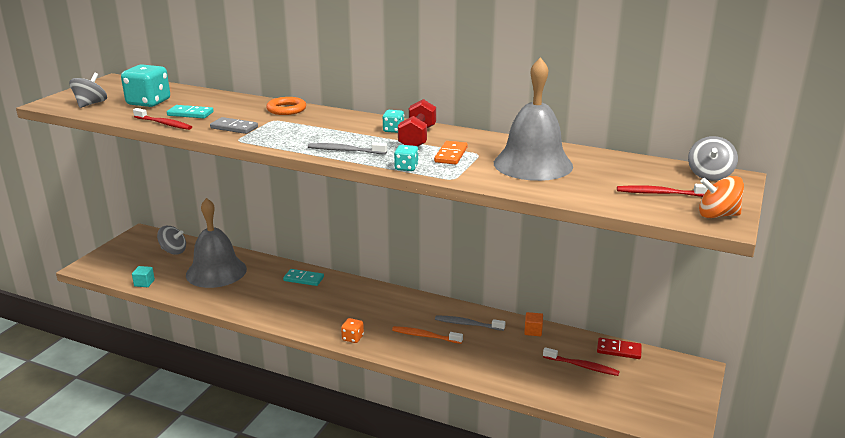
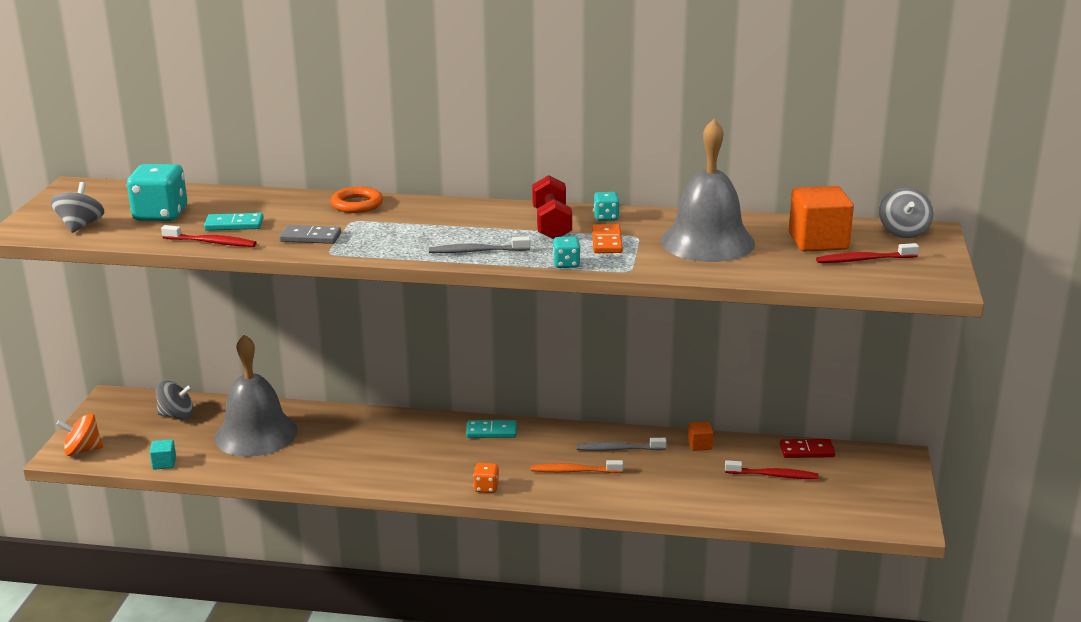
camera: 15 degrees left, 0 degrees up
turquoise domino [283,269,324,286] -> turquoise domino moved to [466,420,517,438]
turquoise dice [382,110,404,133] -> turquoise dice moved to [593,192,620,221]
orange spinning top [699,176,744,218] -> orange spinning top moved to [56,413,103,456]
none -> orange cube [789,186,854,252]

